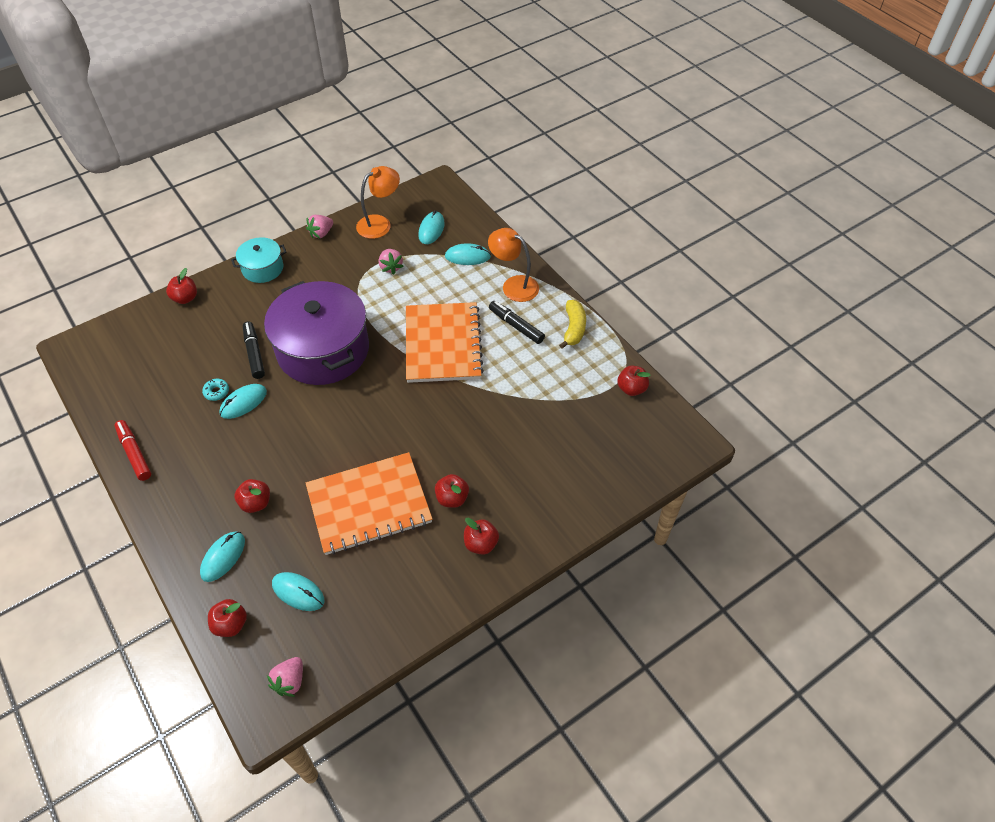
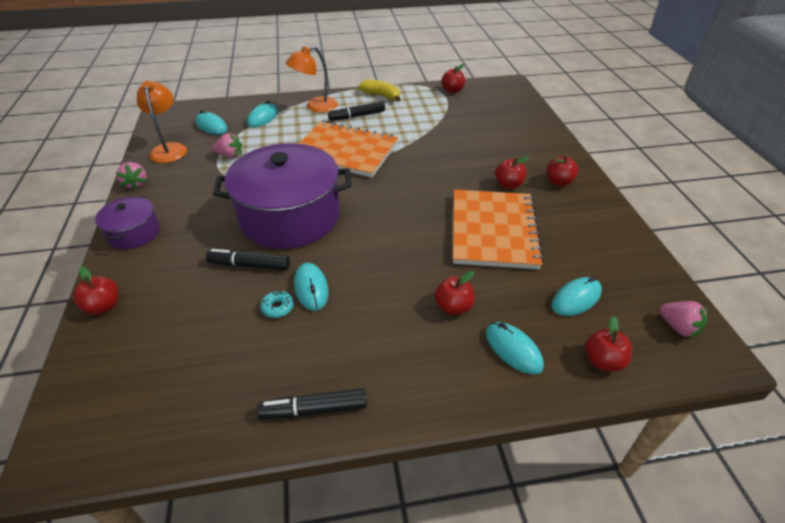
camera: 65 degrees left, 10 degrees down
red marker [114,420,151,481] -> black marker [257,389,367,419]
turquoise pot [231,237,286,283] -> purple pot [95,196,160,249]

